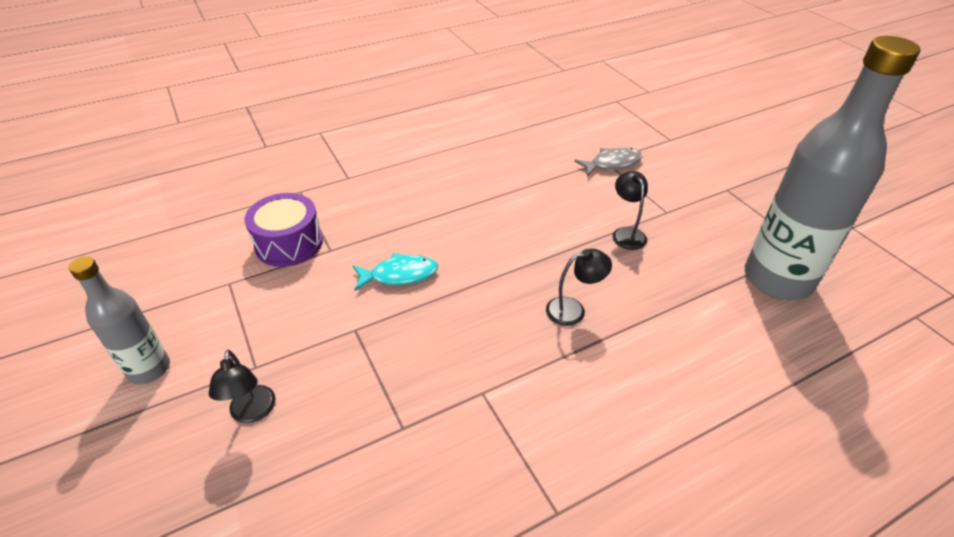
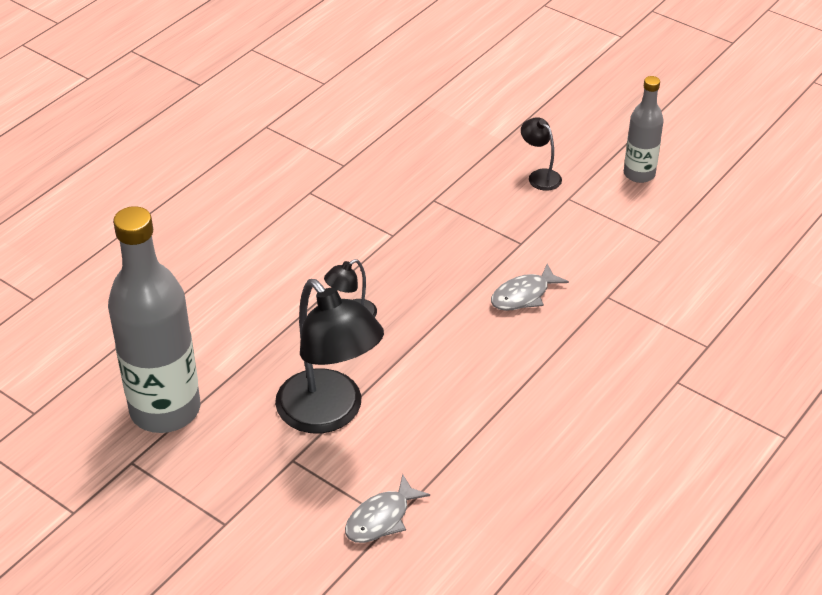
camera: 155 degrees right, 0 degrees up
purple drum [244,193,323,267] -> none
turquoise fish [353,253,438,291] -> grey fish [491,263,569,311]
black lamp [613,171,648,250] -> black lamp [275,279,384,433], size x2.22

